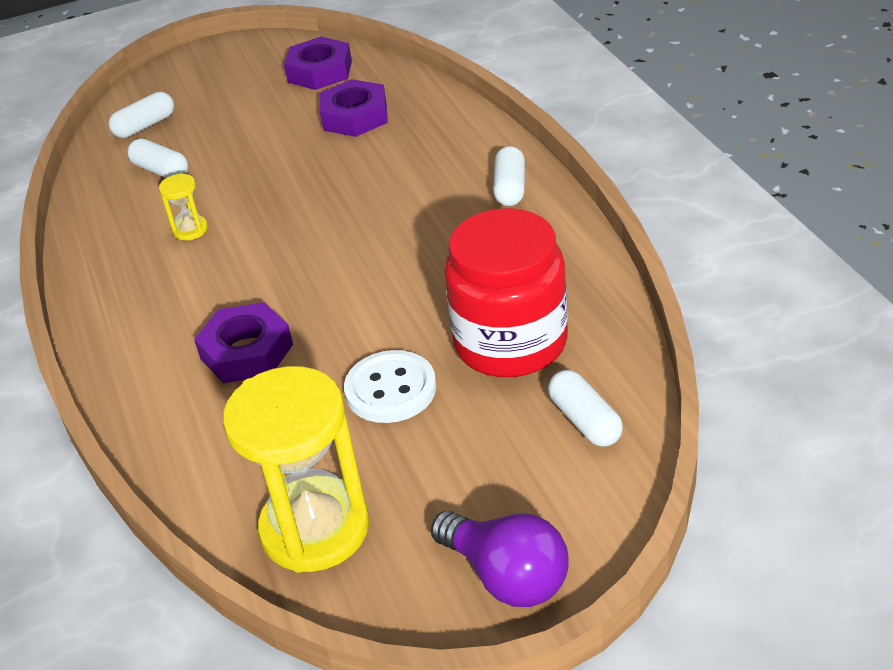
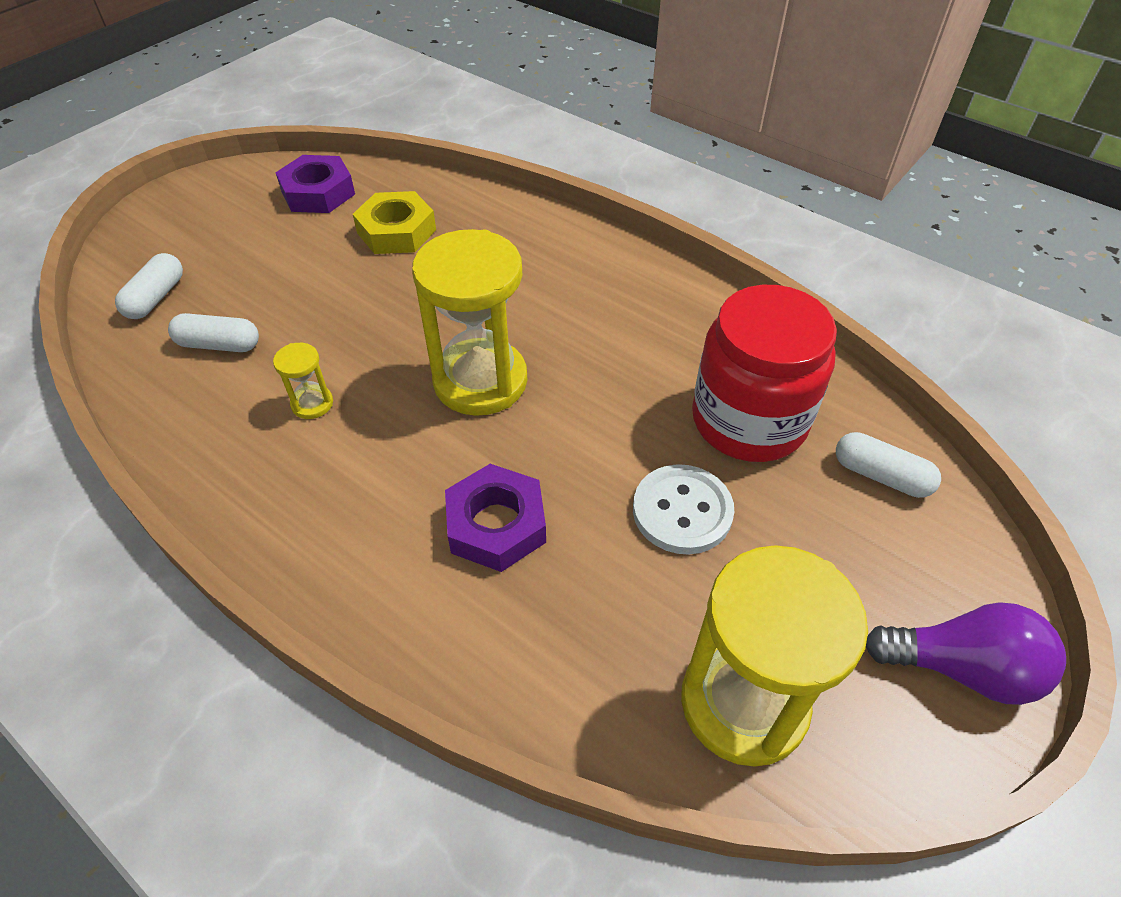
camera: 35 degrees left, 10 degrees up
purple nut [320,79,388,137] -> yellow nut [353,191,436,254]
white capsule [493,146,525,206] -> none
none -> yellow hourglass [412,229,527,416]

